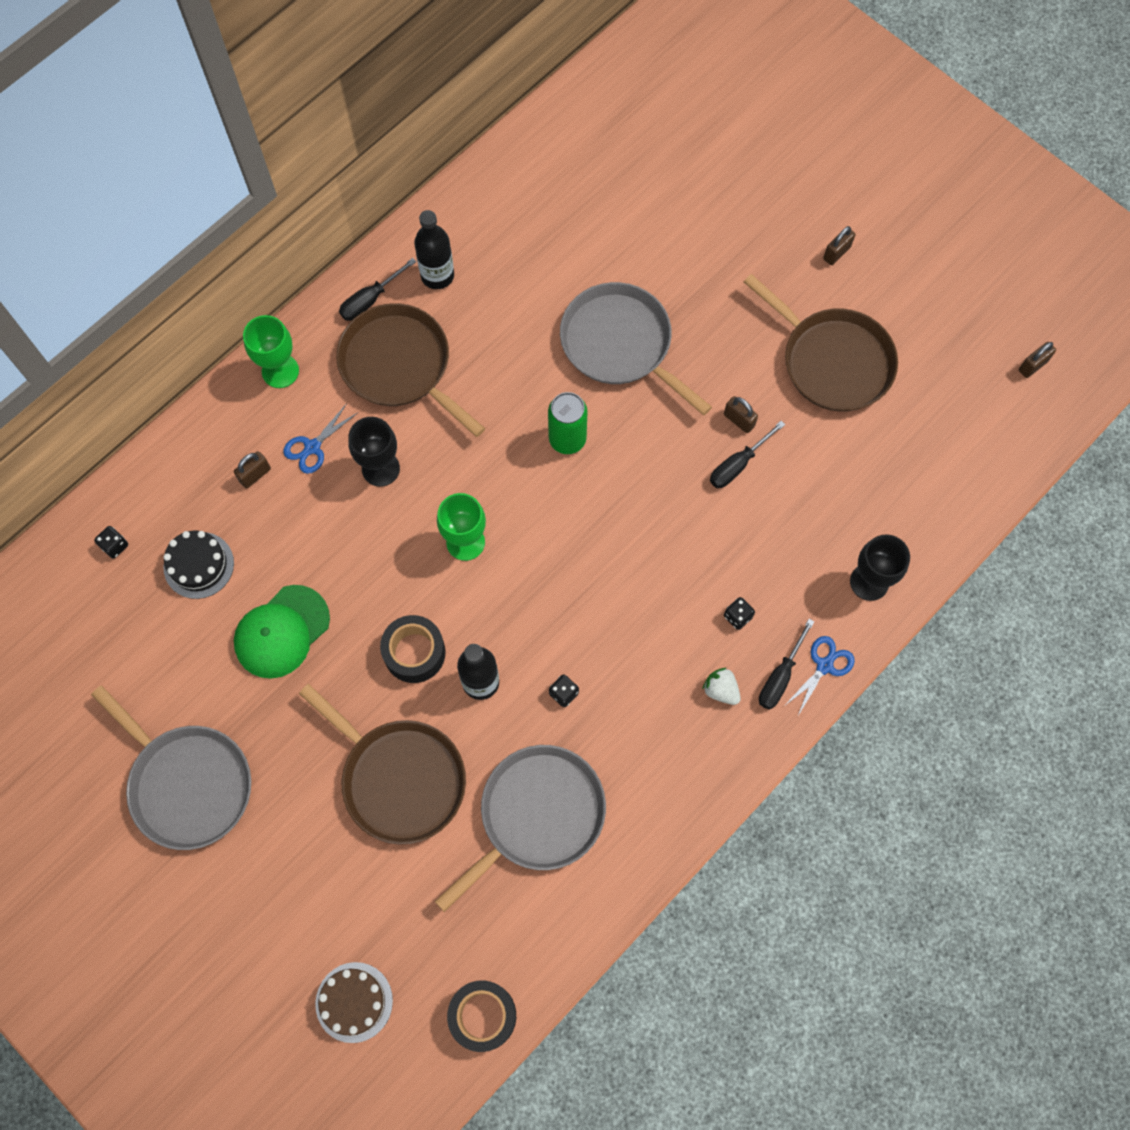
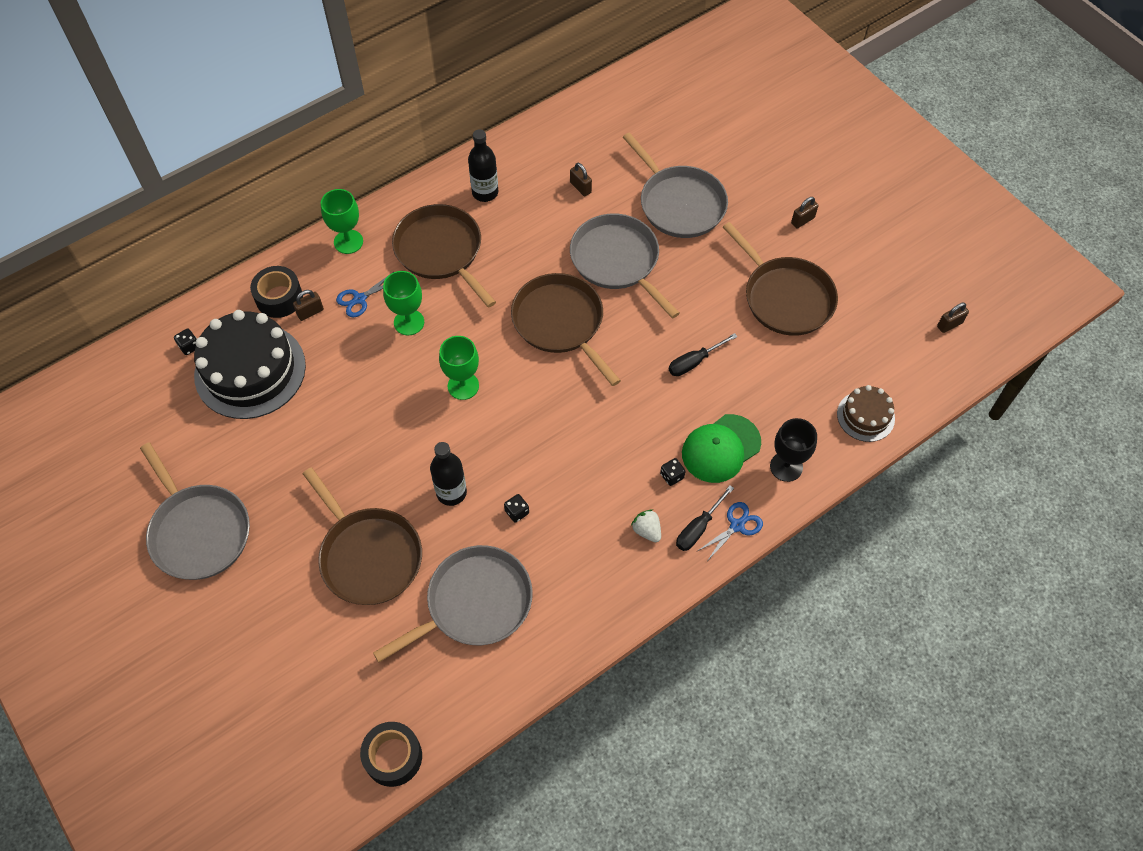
camera: 10 degrees right, 10 degrees down
black cake [164,530,234,599] -> black cake [194,310,306,419], size x1.96
green cap [234,585,330,679] -> green cap moved to [682,414,761,483]
brown cake [315,962,393,1043] -> brown cake moved to [837,385,895,442]
black screwdriver [339,258,416,321] -> none
black goblet [348,417,400,487] -> green goblet [383,271,424,335]
black tape [380,615,446,683] -> black tape moved to [250,266,303,318]
green can [548,392,588,454] -> brown pan [511,273,621,386]
brown padlock [724,396,758,433] -> brown padlock moved to [570,163,592,196]
none -> grey pan [623,132,728,238]

